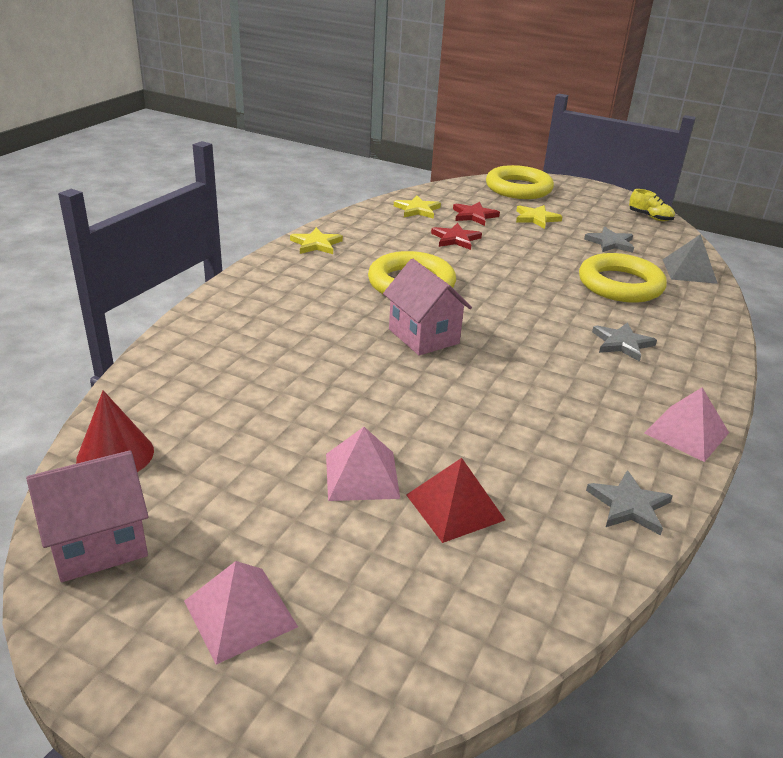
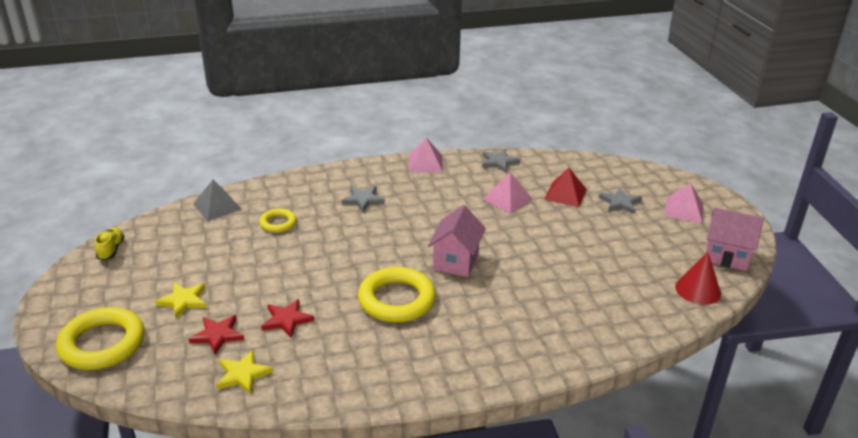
camera: 130 degrees left, 0 degrees up
yellow star [290,227,343,254] -> none
pink pyramid [326,427,400,501] -> pink pyramid moved to [483,173,533,213]
yellow ring [579,253,667,303] -> yellow ring [259,208,297,233], size x0.54
grey star [584,227,634,253] -> grey star moved to [599,188,642,214]

